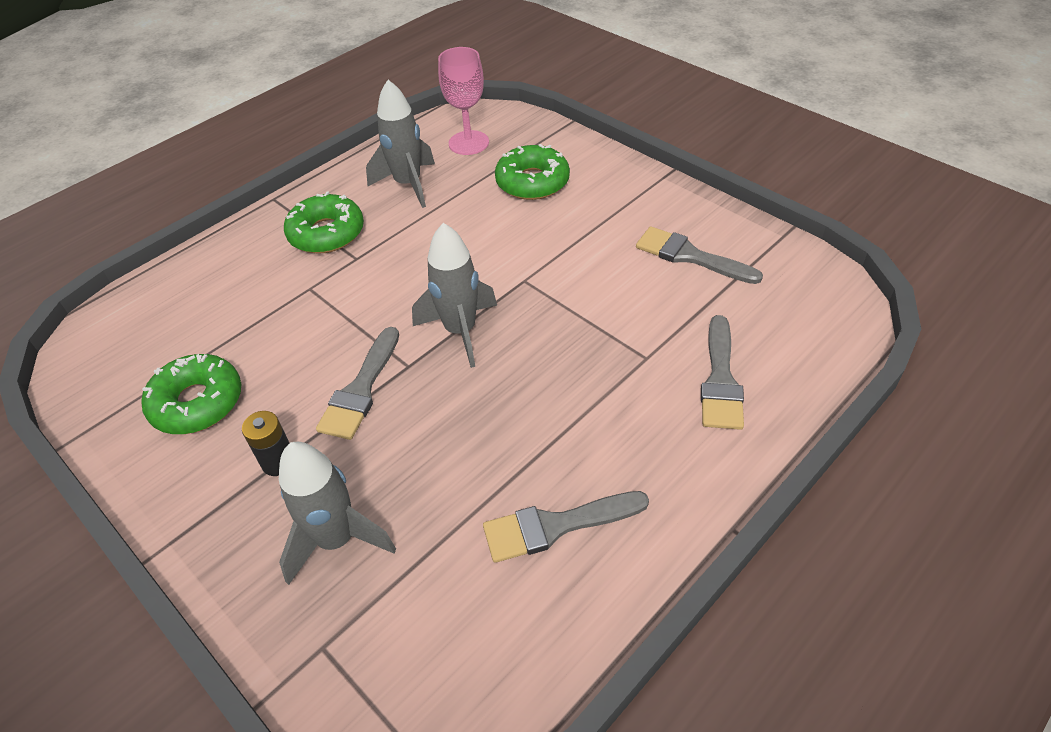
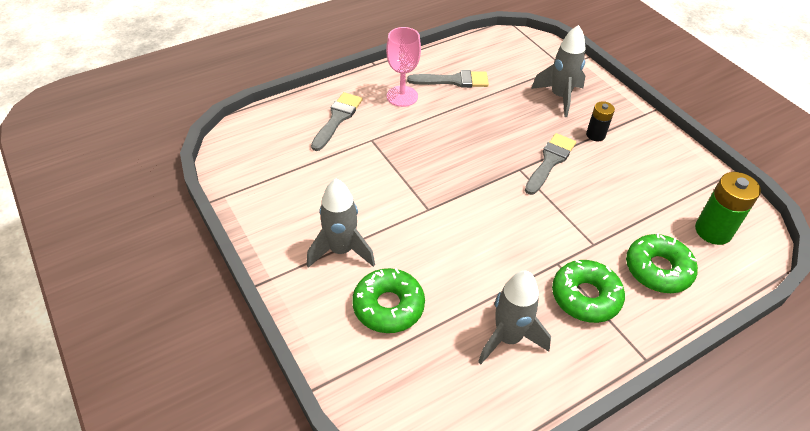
camera: 170 degrees left, 0 degrees up
green donut [142,354,241,434] -> green donut moved to [626,233,698,293]
grey rocket [412,223,497,368] -> grey rocket moved to [307,179,375,268]
pink goblet [438,47,489,155] -> pink goblet moved to [386,27,421,107]
grey brush [636,226,763,284] -> none
none -> green battery [695,172,761,245]

